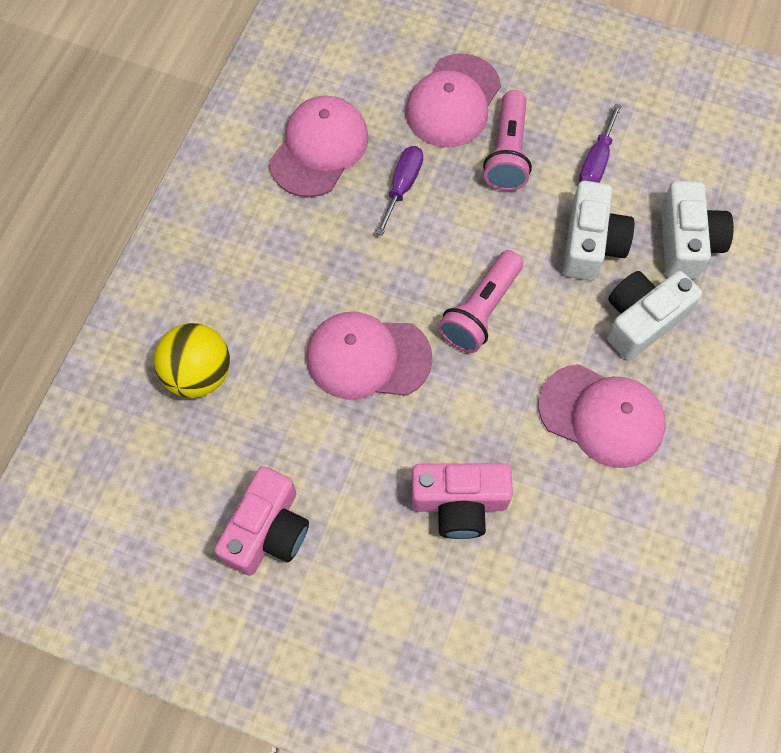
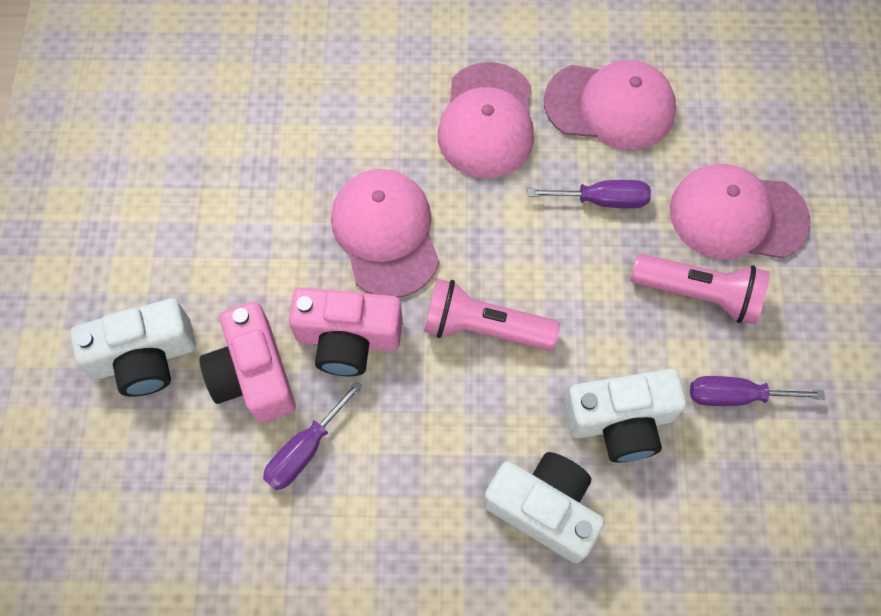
camera: 70 degrees right, 0 degrees up
yellow ball [154,323,230,398] -> none
pink camera [214,466,309,576] -> pink camera moved to [289,287,403,376]
pink flashlight [483,90,532,191] -> pink flashlight turned 150 degrees counterclockwise [630,254,770,325]
pink cap [538,364,666,468] -> pink cap moved to [438,62,534,178]
white camera [661,181,734,279] -> white camera moved to [70,298,196,397]
none -> purple screwdriver [263,381,363,490]

